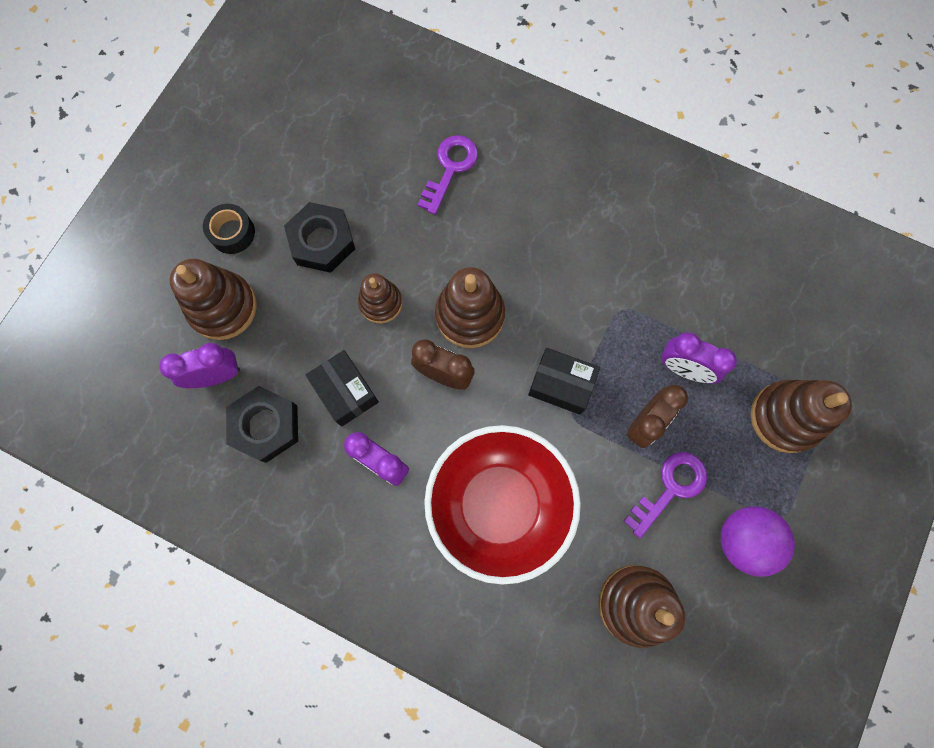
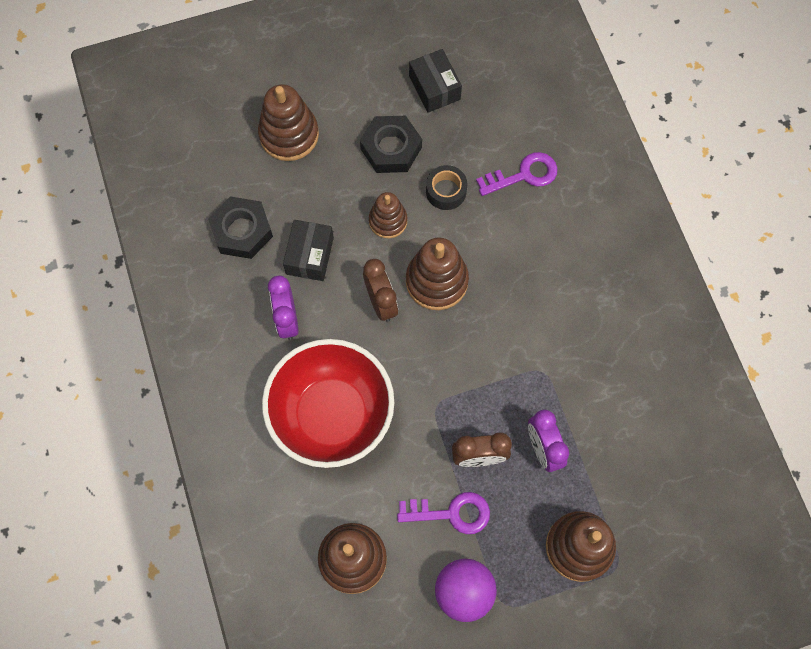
camera: 45 degrees right, 5 degrees down
purple clock [159,343,240,388] -> none
black tape [203,204,255,254] -> black tape moved to [426,165,467,210]
black box [528,348,600,415] -> black box moved to [409,49,462,113]

